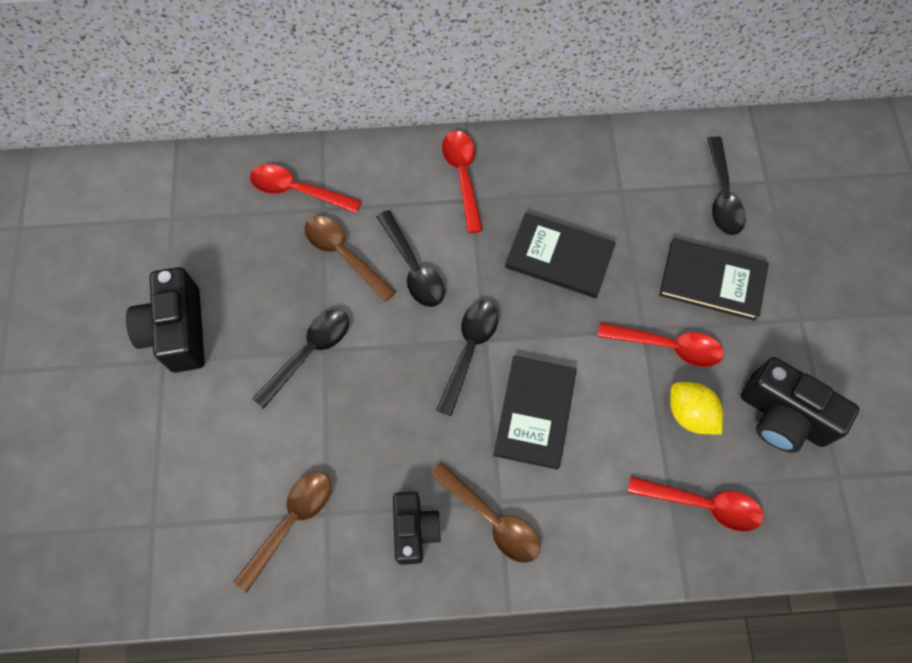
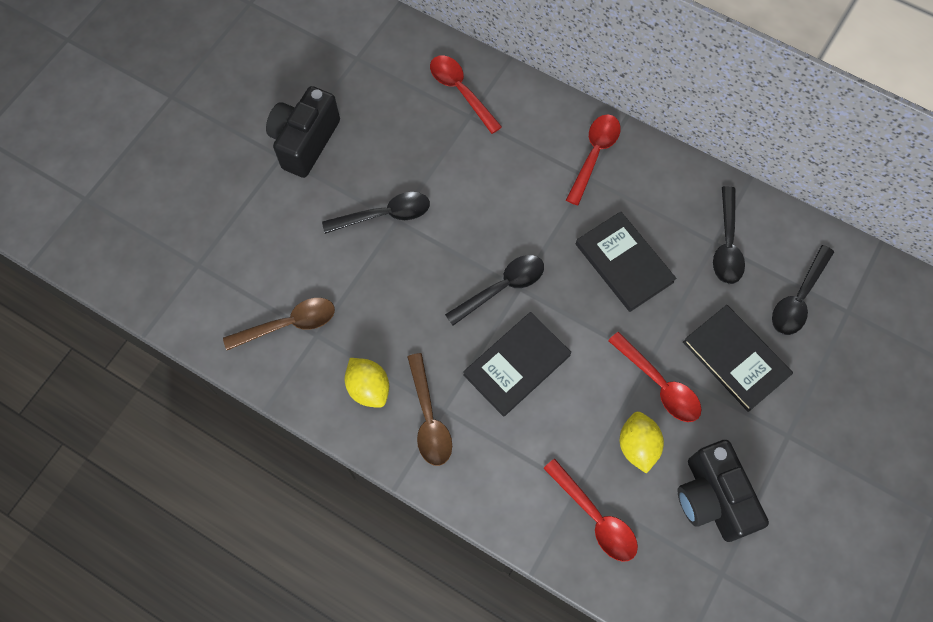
camera: 35 degrees right, 0 degrees up
brown spoon [304,216,396,302] -> none
black spoon [377,210,445,307] -> black spoon moved to [713,186,745,284]
black camera [393,492,442,565] -> yellow lemon [344,358,389,408]

